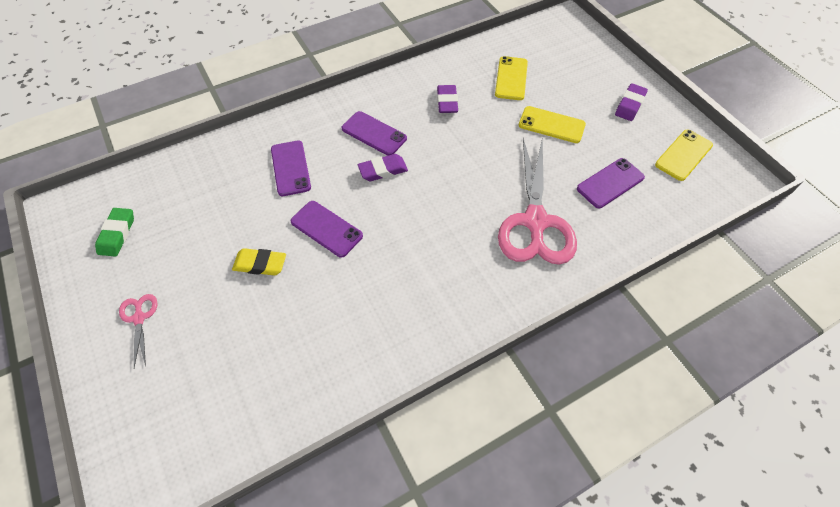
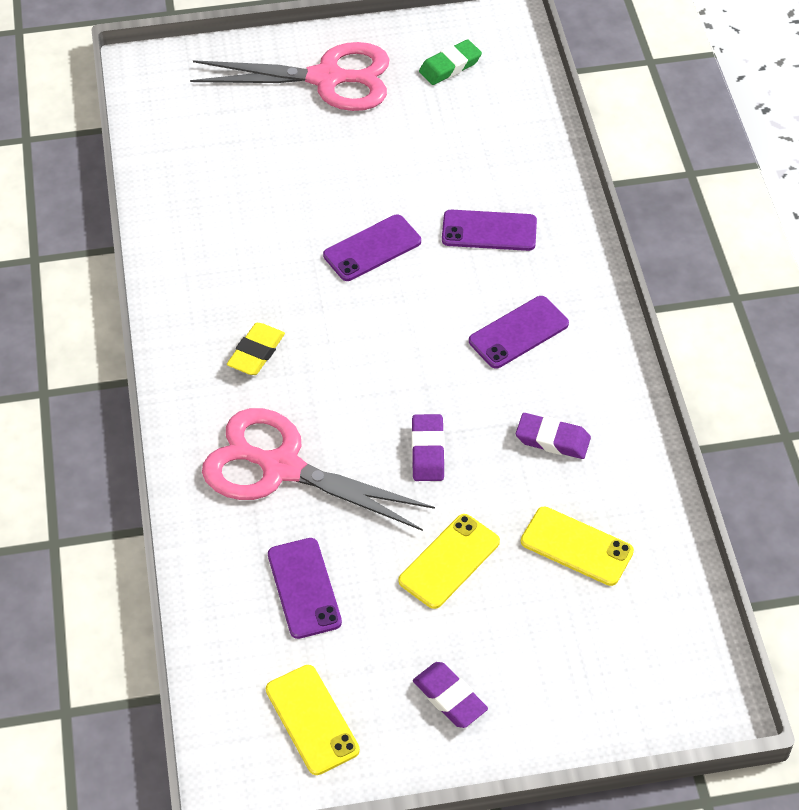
camera: 110 degrees right, 5 degrees down
green eraser [95,208,134,257] -> green eraser turned 60 degrees counterclockwise [419,39,482,85]
pink scissors [119,294,158,368] -> pink scissors [190,42,390,111], size x2.28
yellow eraser [232,248,286,276] -> yellow eraser moved to [227,323,285,375]
purple eraser [358,154,408,181] -> purple eraser moved to [411,414,445,481]

